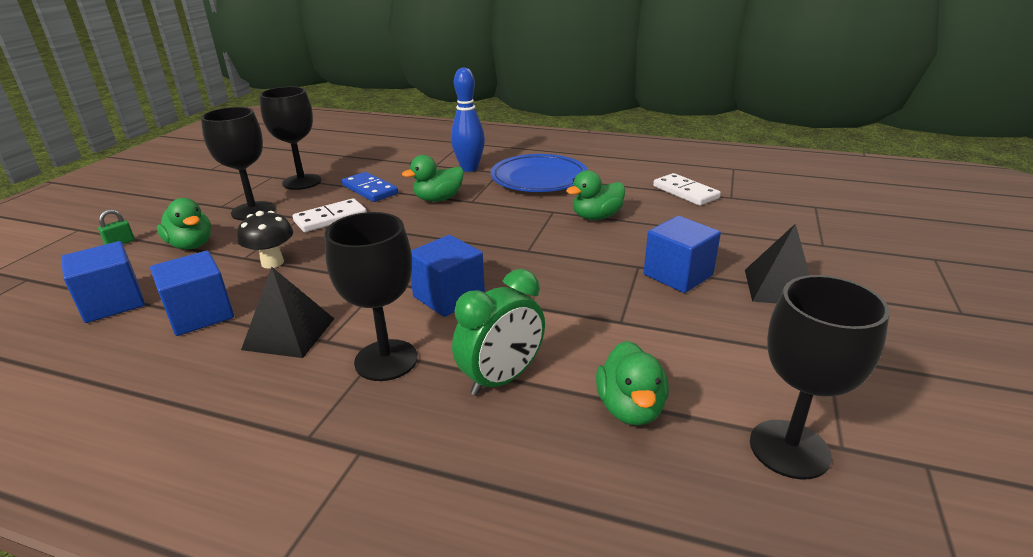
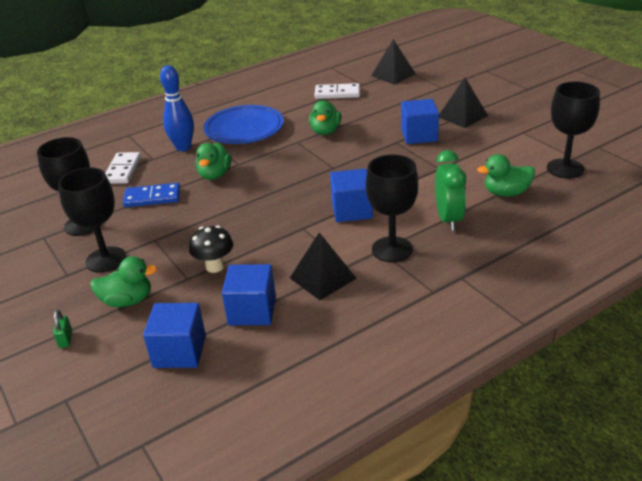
camera: 50 degrees left, 5 degrees up
white domino [293,198,367,232] -> white domino moved to [105,152,141,184]
green duck [596,341,669,426] -> green duck turned 135 degrees clockwise [477,154,535,197]
none -> black pyramid [371,39,416,85]

